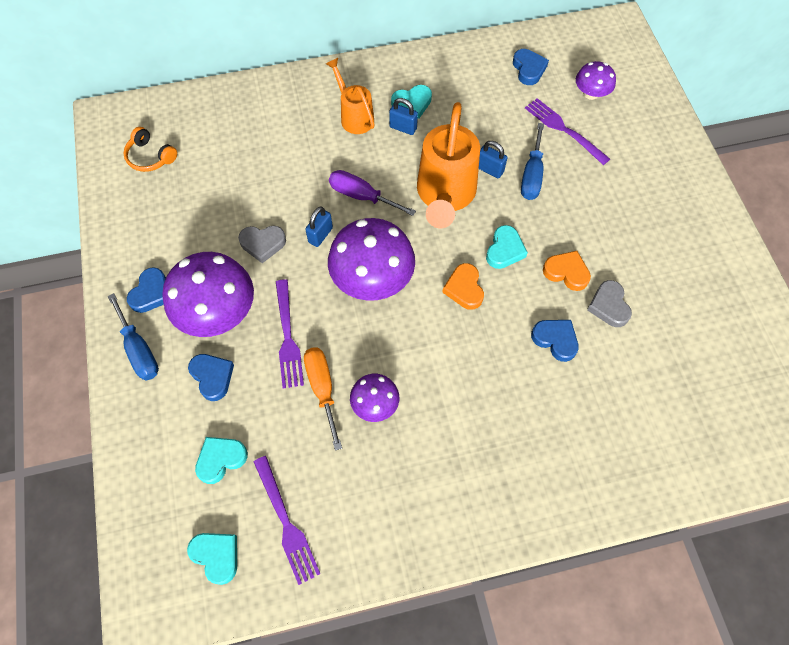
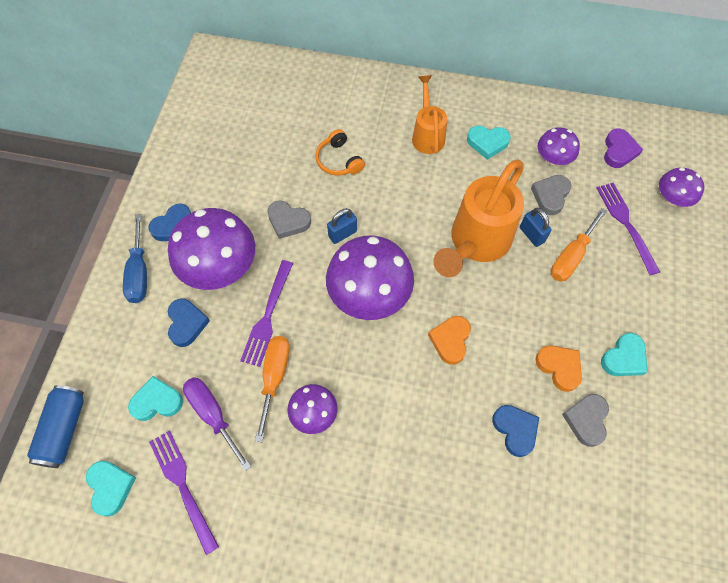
camera: 25 degrees right, 0 degrees up
orange headphones [124,127,177,172] -> orange headphones moved to [315,129,365,176]
purple fork [254,456,320,585] -> purple fork turned 150 degrees clockwise [149,431,219,555]
purple screwdriver [329,170,416,216] -> purple screwdriver moved to [183,377,251,471]
blue padlock [389,98,418,135] -> none
turquoise heart [486,225,528,269] -> turquoise heart moved to [601,333,648,376]
blue heart [513,49,549,85] -> purple heart [604,128,643,168]
blue screwdriver [521,123,544,200] -> orange screwdriver [551,208,607,282]
none -> blue can [27,385,84,468]
none -> grey heart [531,175,571,215]
none -> purple mushroom [538,127,580,165]

